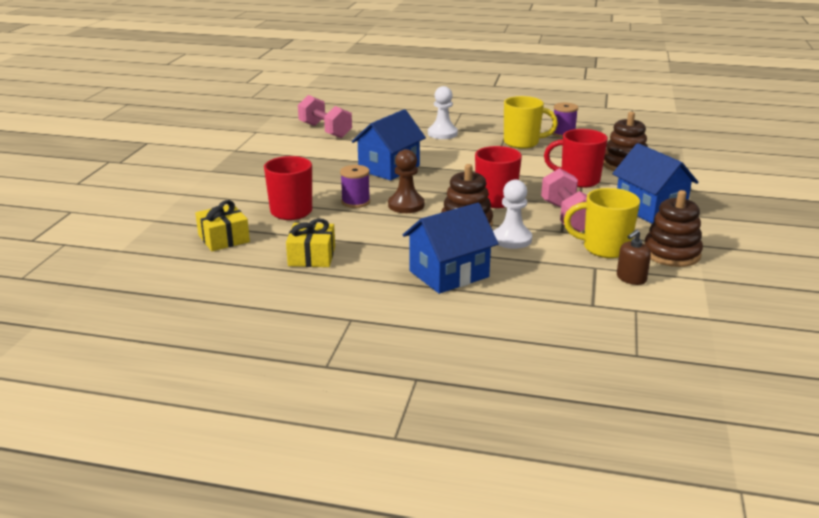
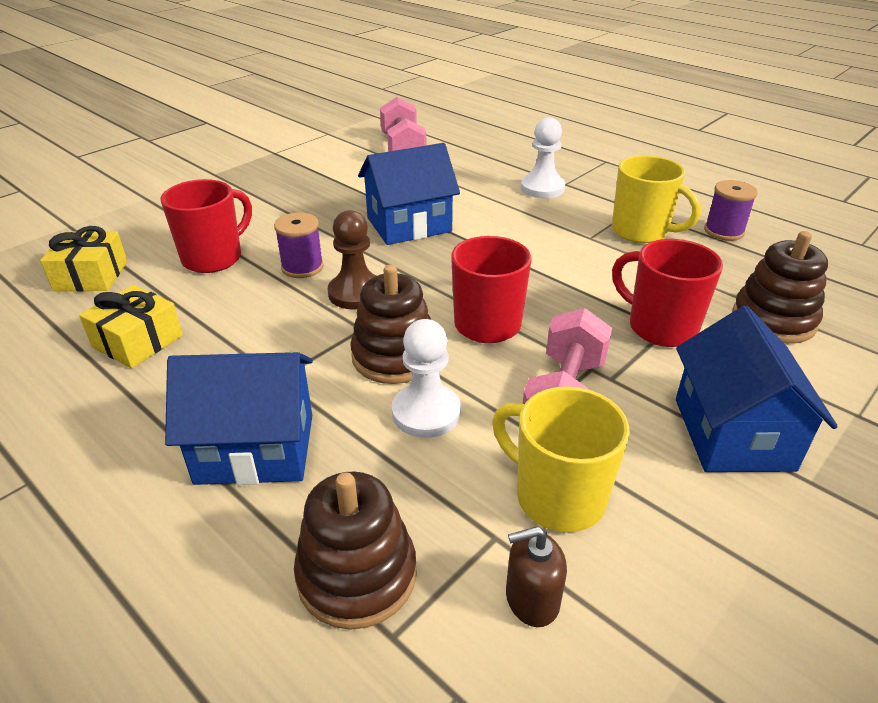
camera: 30 degrees right, 10 degrees up
brown stacking toy [645,190,703,267] -> brown stacking toy moved to [294,471,417,630]

